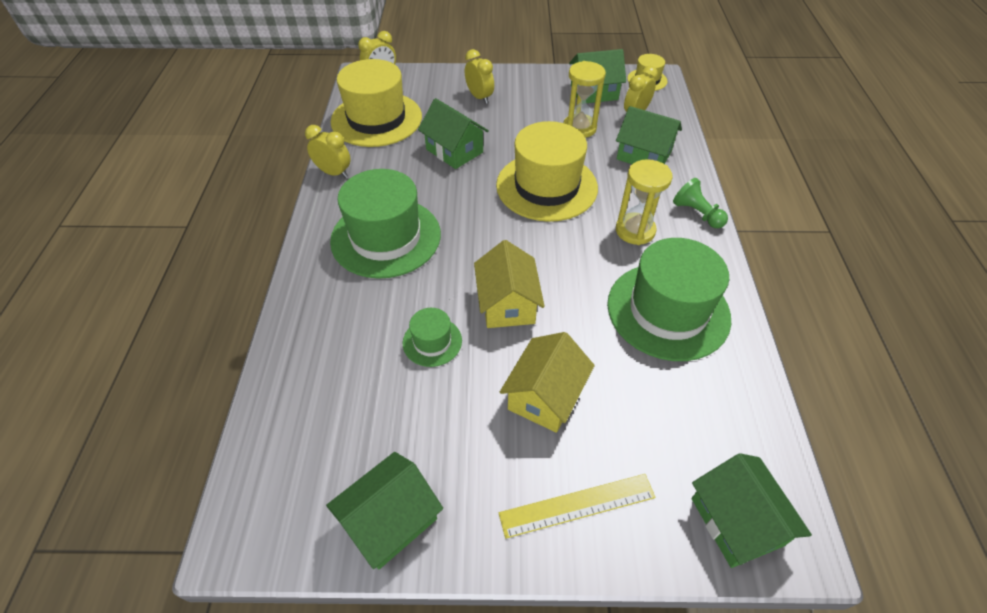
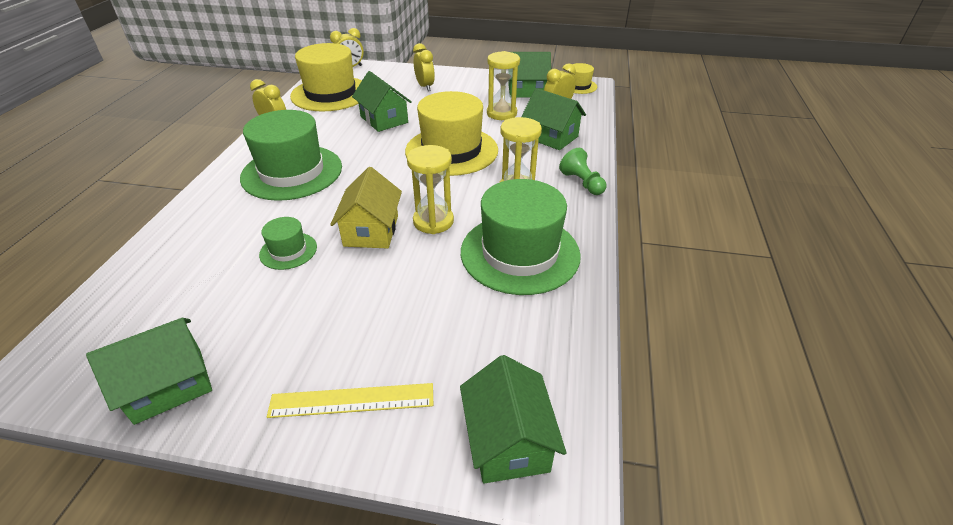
camera: 10 degrees right, 10 degrees down
yellow house [500,332,595,433] -> none
none -> yellow hourglass [407,145,454,234]

